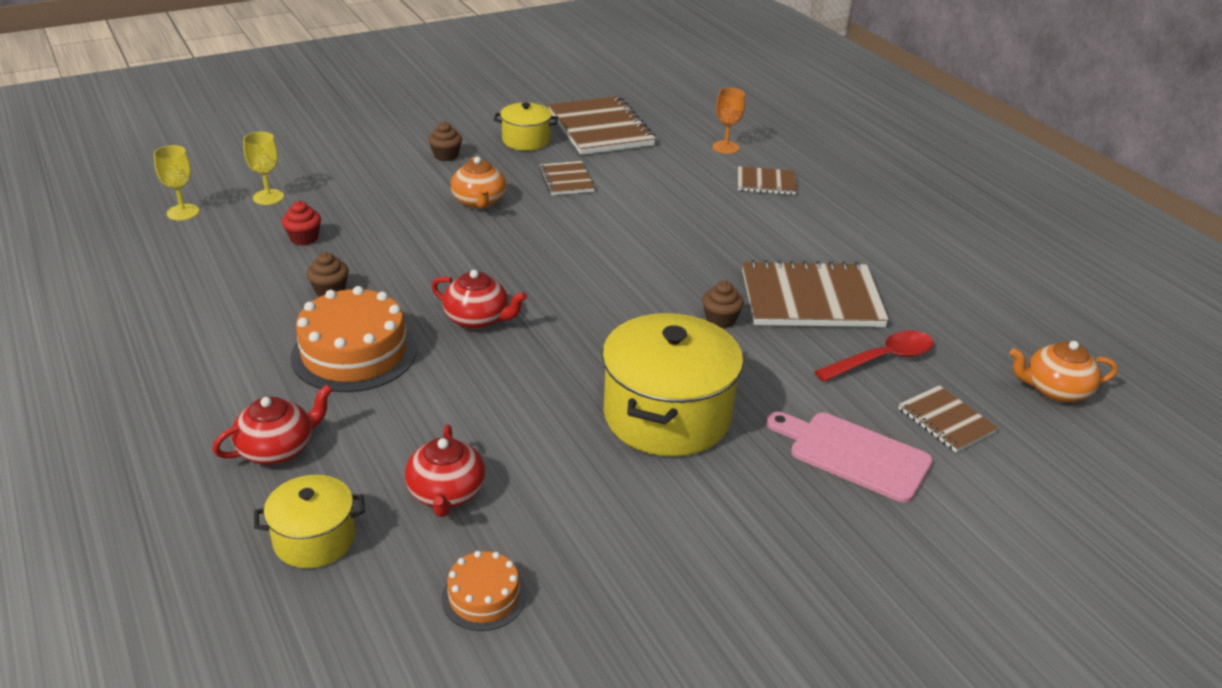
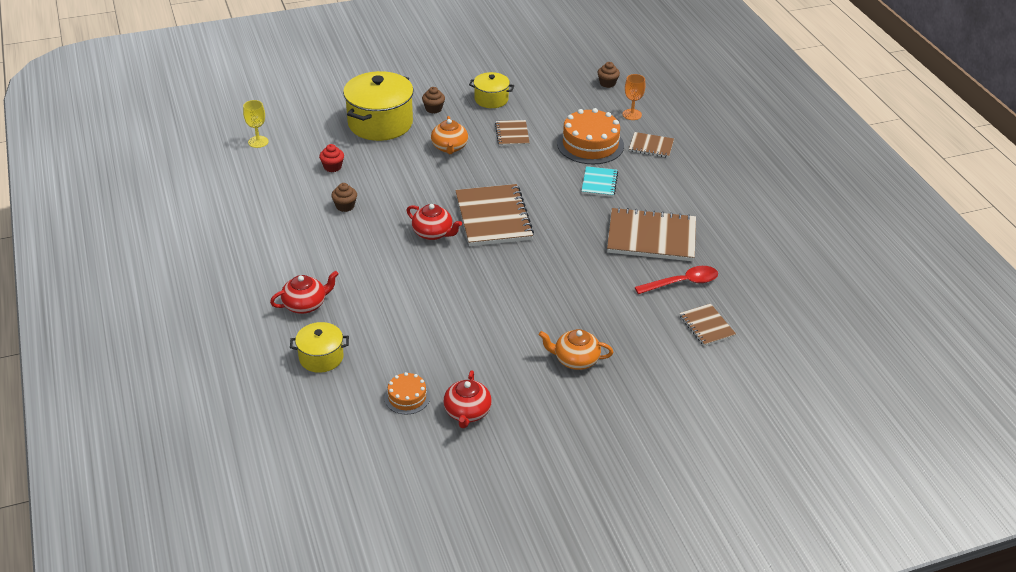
camera: 10 degrees right, 5 degrees up
yellow goblet [243,132,284,205] -> none
orange cake [290,286,417,392] -> orange cake moved to [557,108,624,164]
red teapot [405,425,485,517] -> red teapot moved to [444,371,492,428]
brown notebook [548,96,656,155] -> brown notebook moved to [455,184,534,246]
yellow pot [602,313,743,457] -> yellow pot moved to [343,71,414,141]
brown cupcake [702,281,744,328] -> brown cupcake moved to [598,62,620,88]
pink cutting board [766,412,933,503] -> none
orange teapot [1010,341,1118,402] -> orange teapot moved to [539,329,613,370]
none -> turquoise notebook [582,166,618,197]

